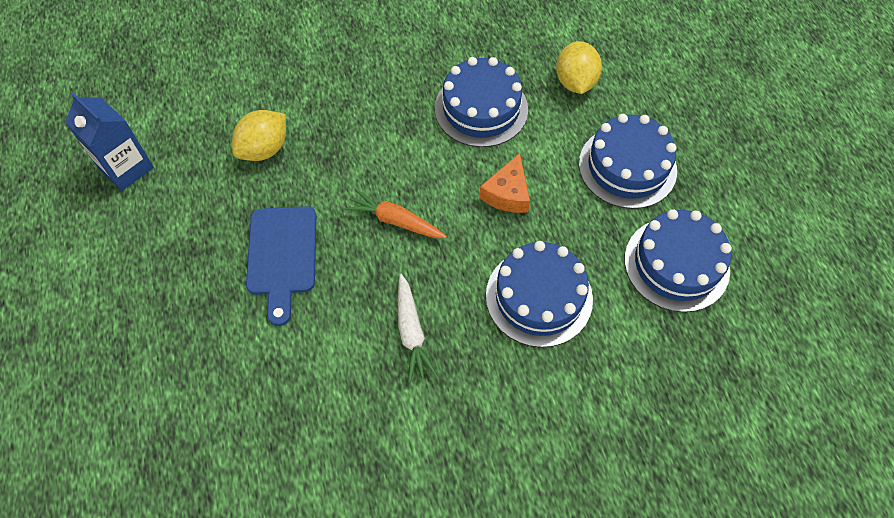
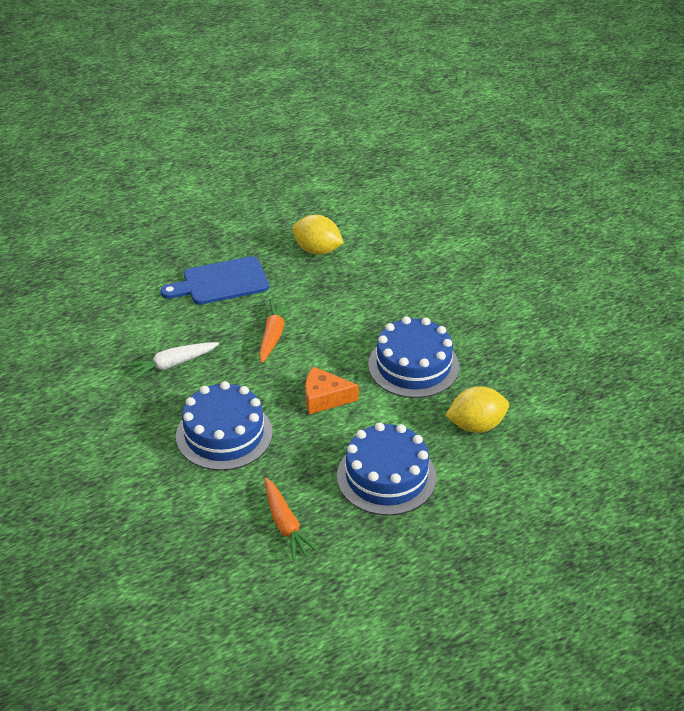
camera: 75 degrees right, 20 degrees down
blue carton [65,93,154,191] -> none
blue cake [624,209,732,312] -> orange carrot [264,478,318,560]

